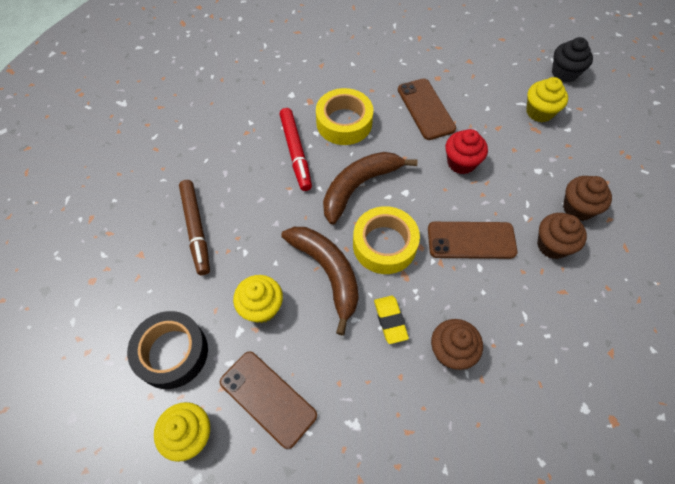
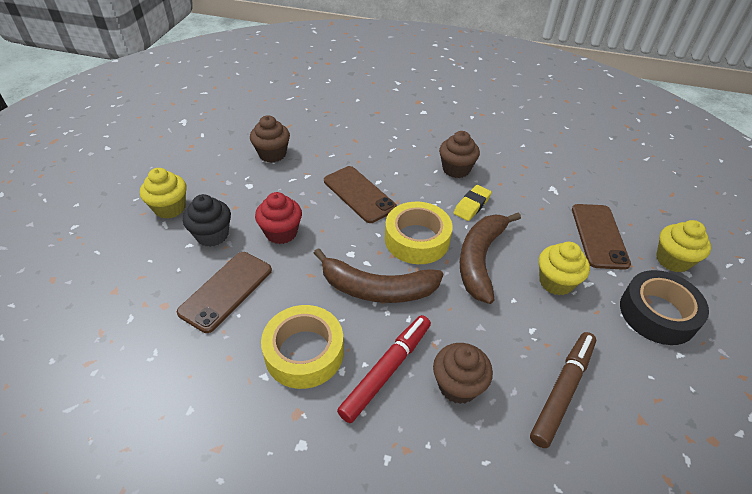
camera: 130 degrees left, 15 degrees down
brown cupcake [537,213,587,259] -> brown cupcake moved to [433,343,493,404]
black cupcake [552,37,593,82] -> black cupcake moved to [183,194,231,247]

